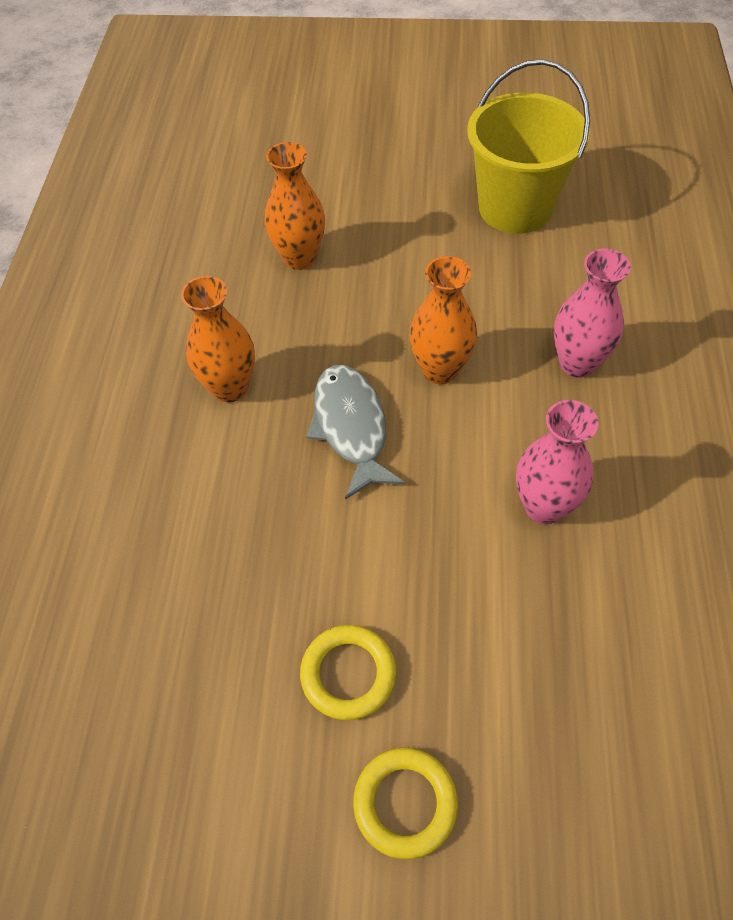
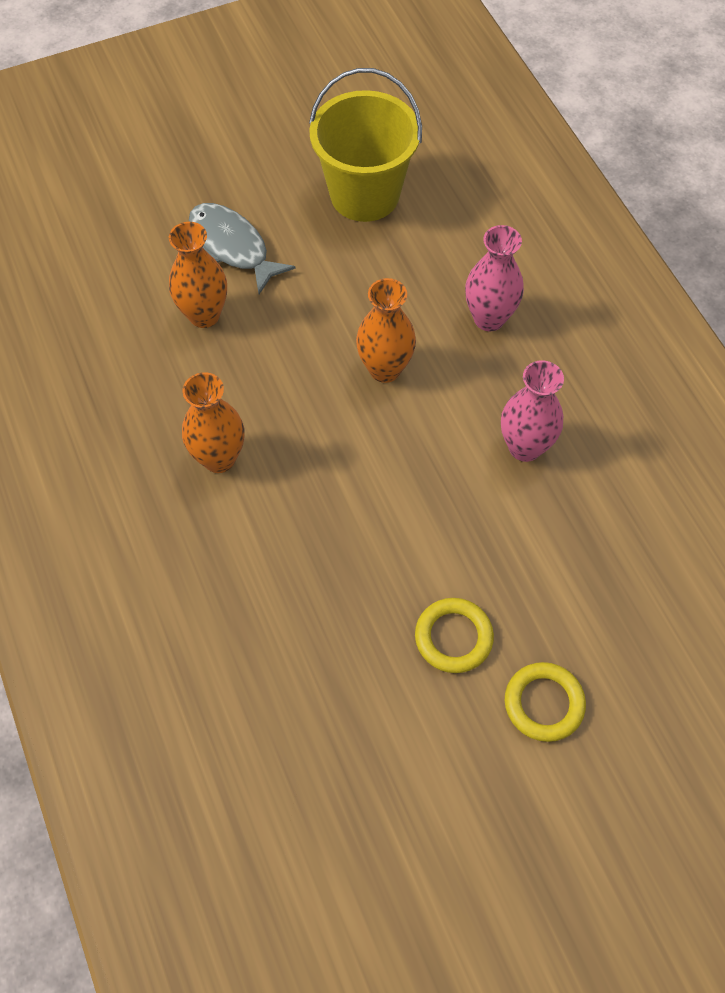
camera: 30 degrees left, 5 degrees up
grey fish [306,365,405,500] -> grey fish moved to [189,203,296,294]

